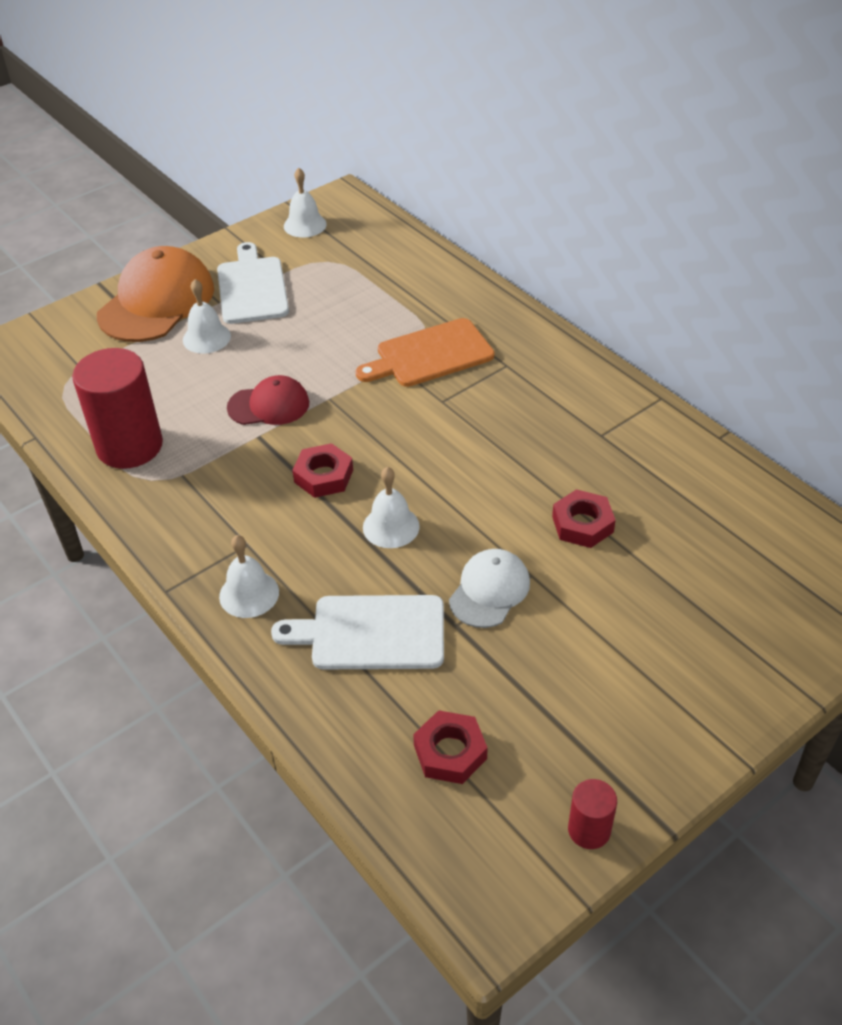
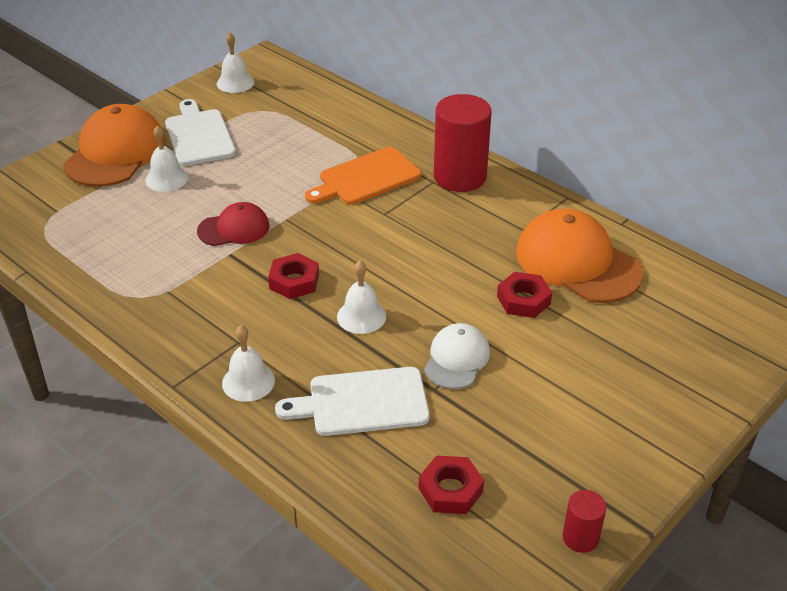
camera: 10 degrees left, 5 degrees down
red cylinder [72,348,163,469] -> red cylinder moved to [434,94,492,192]
none -> orange cap [516,209,643,303]

